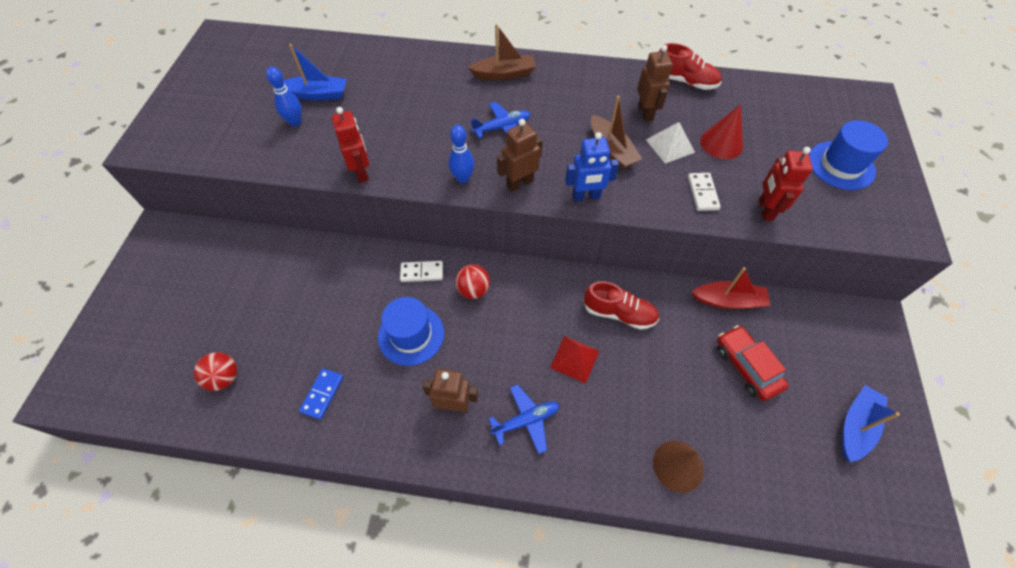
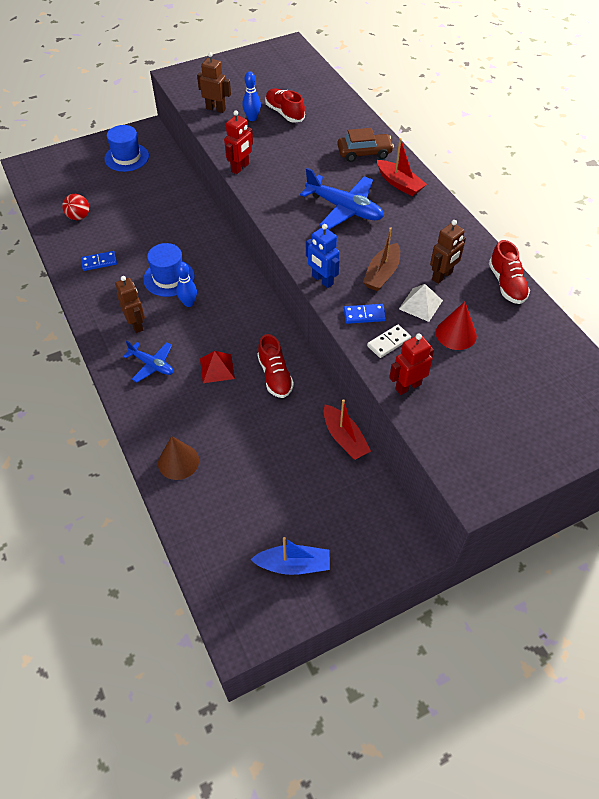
camera: 55 degrees right, 5 degrees down
blue boat [283,44,347,100] -> red shoe [265,89,305,123]
white domino [400,261,443,282] -> none
blue bowling pin [449,125,474,183] -> blue bowling pin moved to [176,262,197,307]
red ball [455,264,490,299] -> none
brown boat [468,24,536,80] -> red boat [377,138,427,196]
blue plane [470,102,530,138] -> blue plane [300,168,384,230], size x1.66
brown robot [497,119,543,192] -> brown robot moved to [197,52,231,113]
red car [717,325,789,401] -> none
blue hat [809,120,888,190] -> blue hat moved to [104,125,149,172]
none -> brown car [337,128,394,162]
none -> blue domino [344,304,386,324]

